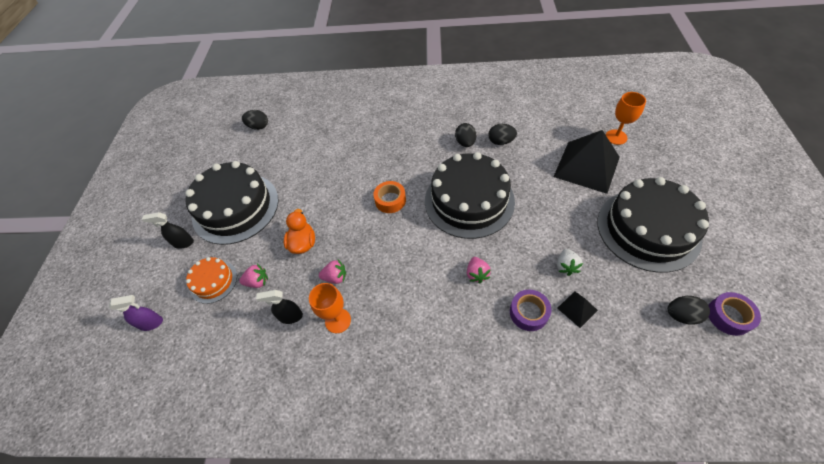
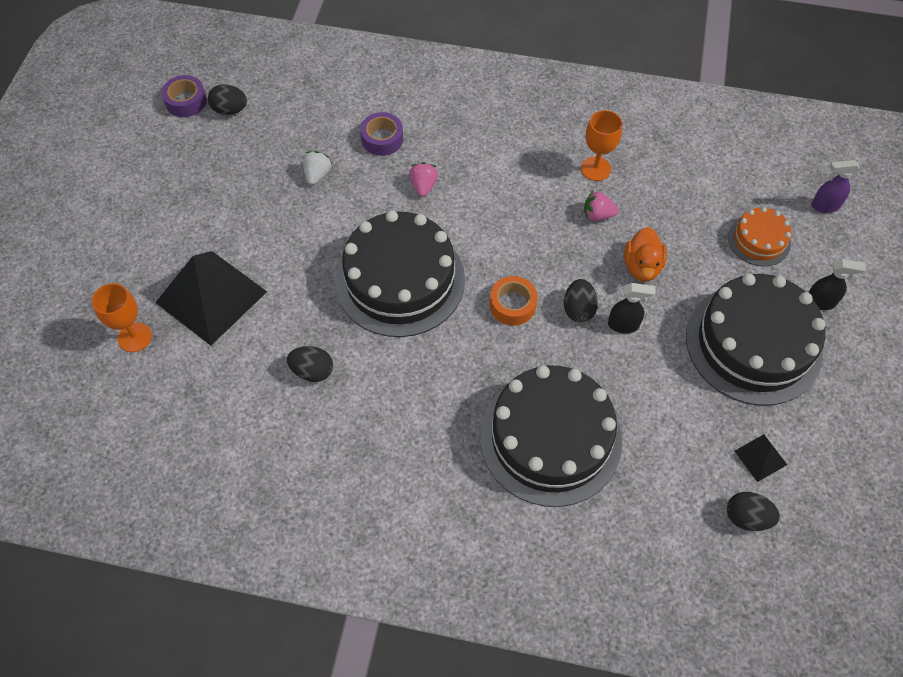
camera: 175 degrees left, 5 degrees up
pink strawberry [239,264,268,288] -> none
black spray bottle [256,290,303,324] -> black spray bottle moved to [608,283,655,333]
black egg [455,123,476,147] -> black egg moved to [564,279,598,322]
black pyramid [557,292,598,328] -> black pyramid moved to [735,434,787,482]
black cake [597,177,709,273] -> black cake moved to [480,365,622,507]

